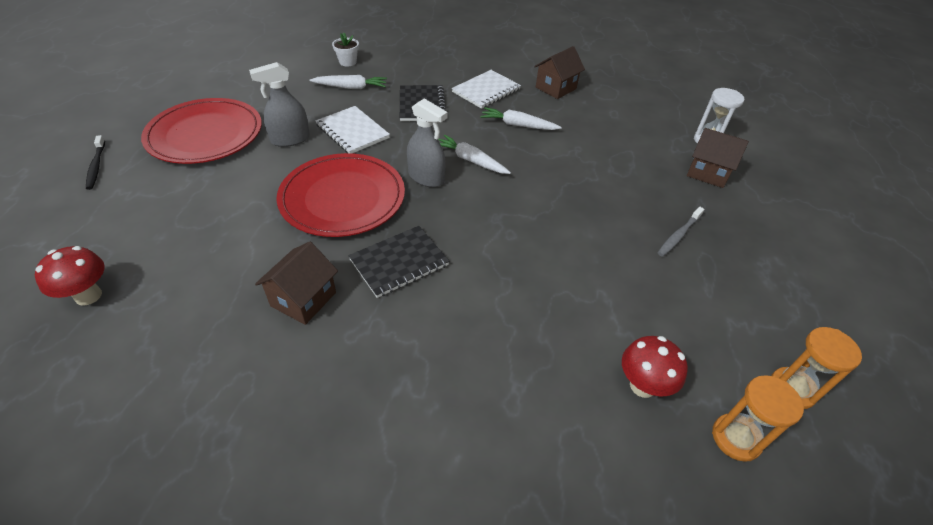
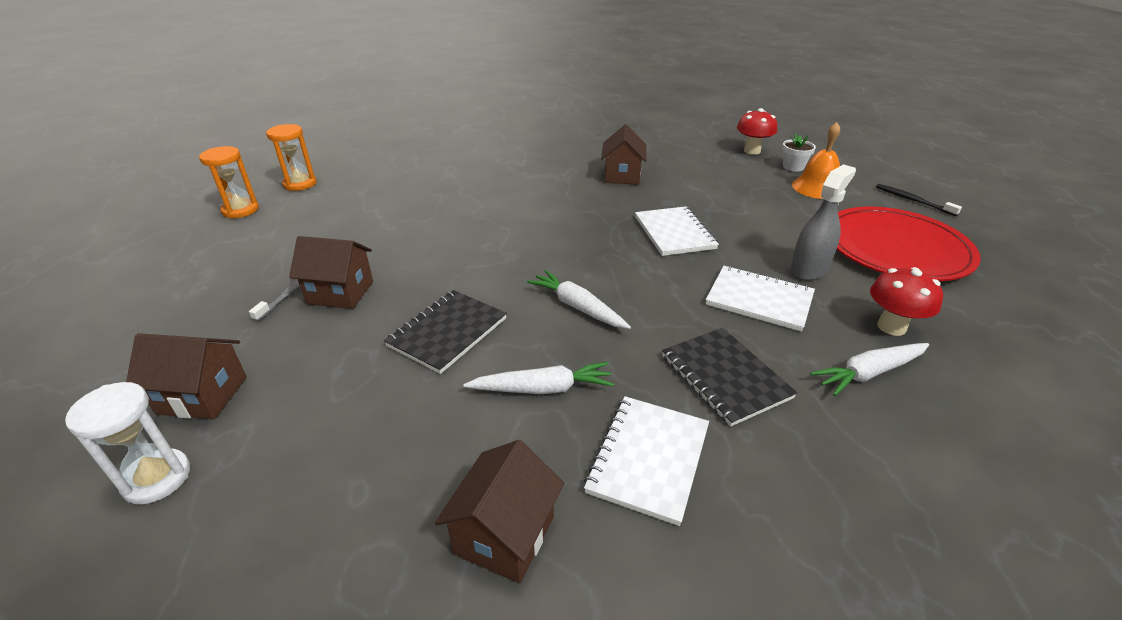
camera: 160 degrees right, 10 degrees down
red plate [276,153,405,237] -> white notebook [635,206,719,256]
white flower pot [332,33,359,67] -> white flower pot moved to [782,133,816,172]
black notebook [348,226,449,298] -> black notebook moved to [384,290,507,374]
grey spray bottle [407,98,448,187] -> none
white carrot [438,135,511,174] -> white carrot turned 150 degrees counterclockwise [527,270,631,329]
red mushroom [622,336,688,398] -> red mushroom moved to [870,267,943,336]
none -> brown house [289,236,373,309]
none -> orange bell [792,122,840,199]

